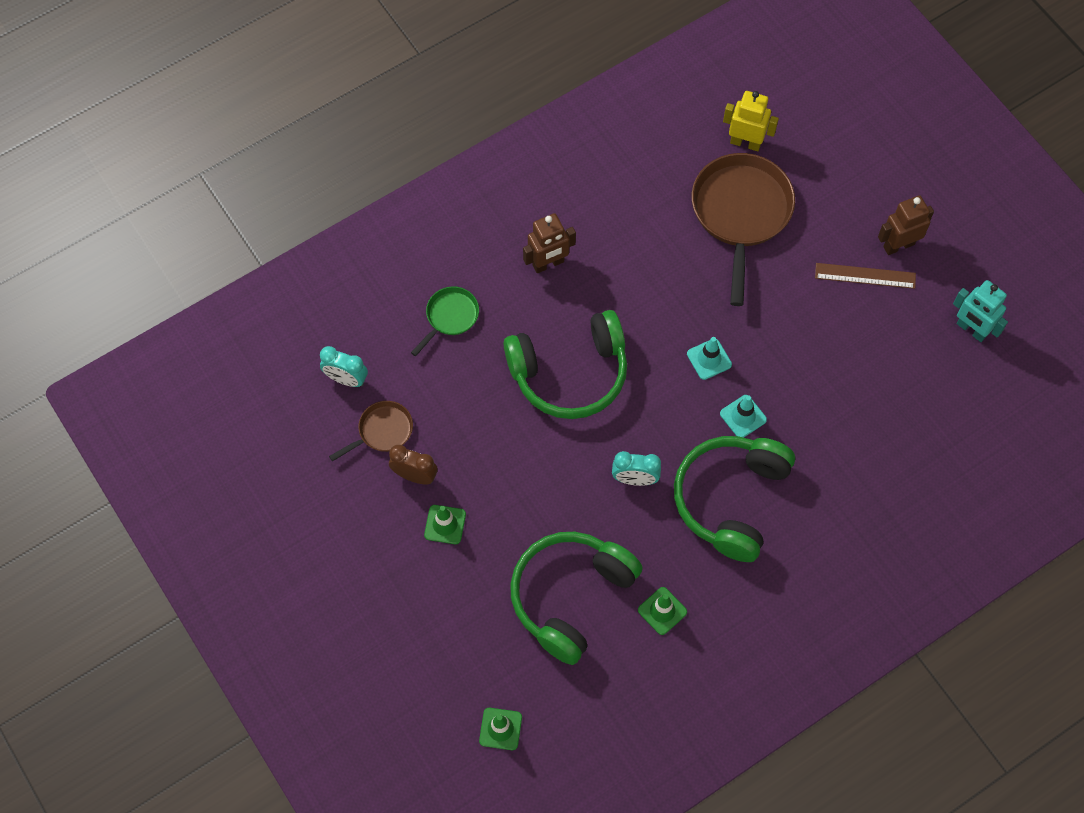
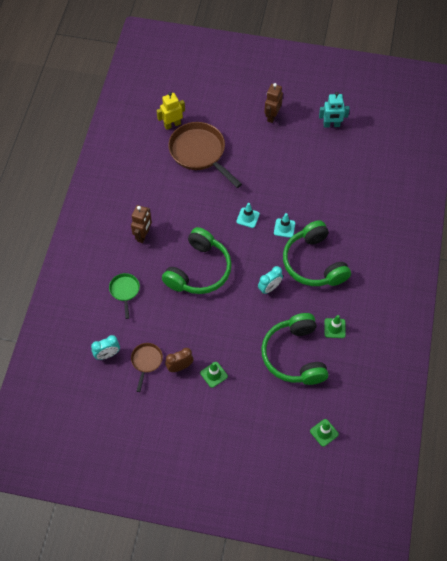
camera: 45 degrees left, 5 degrees down
brown ruler [815,263,916,289] -> none

